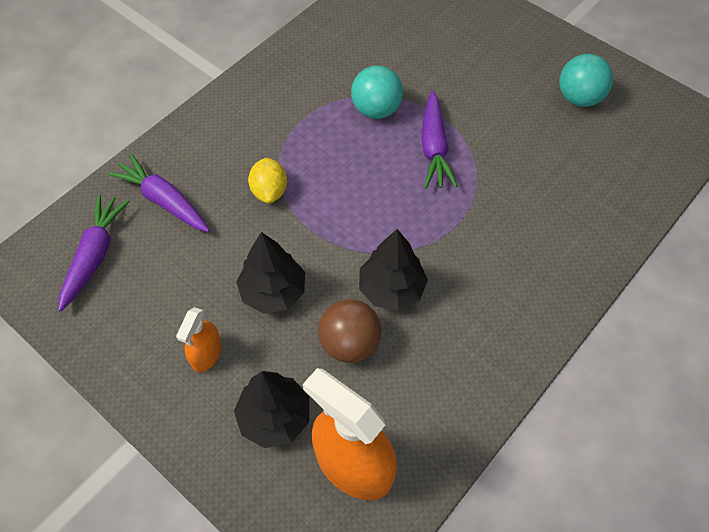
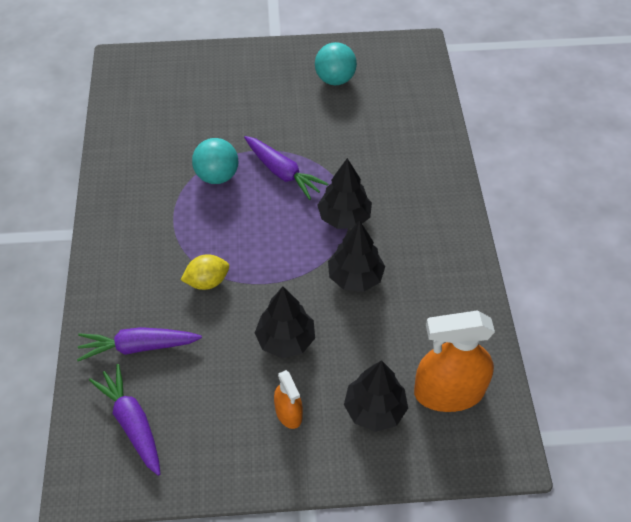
camera: 45 degrees left, 5 degrees down
yellow lemon [248,158,287,204] -> yellow lemon turned 60 degrees counterclockwise [181,254,229,290]
brown ball [318,299,382,363] -> none
none -> black tree [317,158,372,229]

